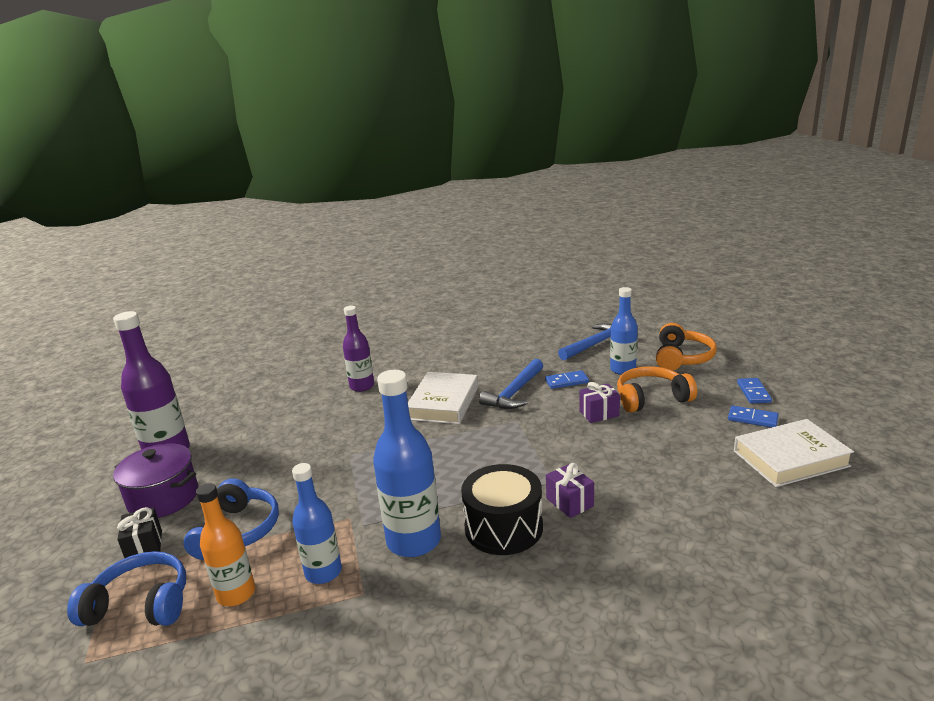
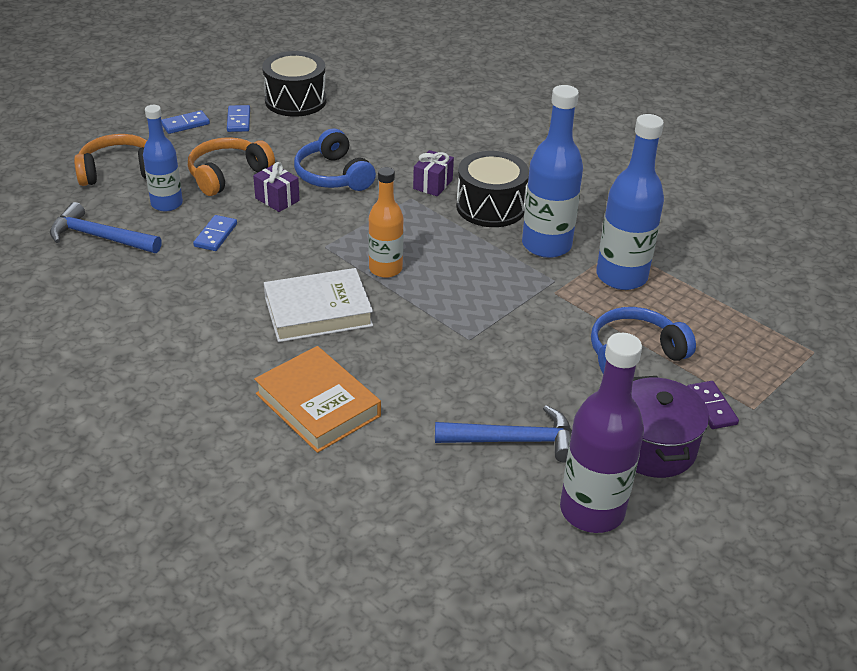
camera: 125 degrees left, 15 degrees up
blue headphones [67,551,186,626] -> blue headphones moved to [294,128,376,191]
black gift [117,507,162,558] -> purple domino [687,381,739,429]
orange bottle [196,483,255,606] -> orange bottle moved to [368,167,404,278]
blue bottle [292,463,342,584] -> blue bottle [596,114,664,290], size x1.55
purple bottle [343,306,374,392] -> orange book [254,346,381,453]
blue hammer [479,359,543,409] -> blue hammer moved to [435,405,572,463]
blue domino [545,370,589,389] -> blue domino turned 60 degrees clockwise [193,215,237,251]
orange headphones [617,366,697,413] -> orange headphones turned 90 degrees clockwise [188,137,275,196]
white book [734,419,854,487] -> black drum [262,51,326,117]

